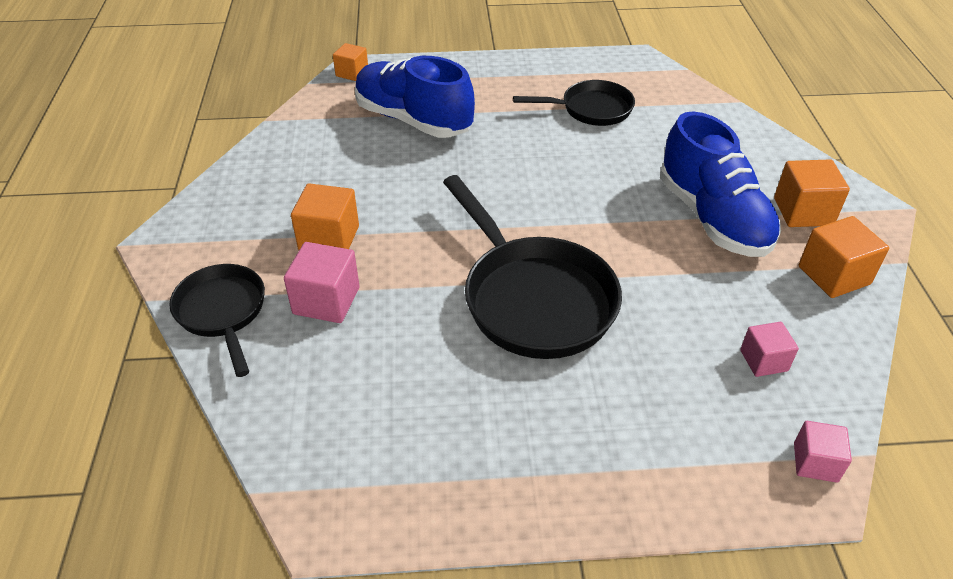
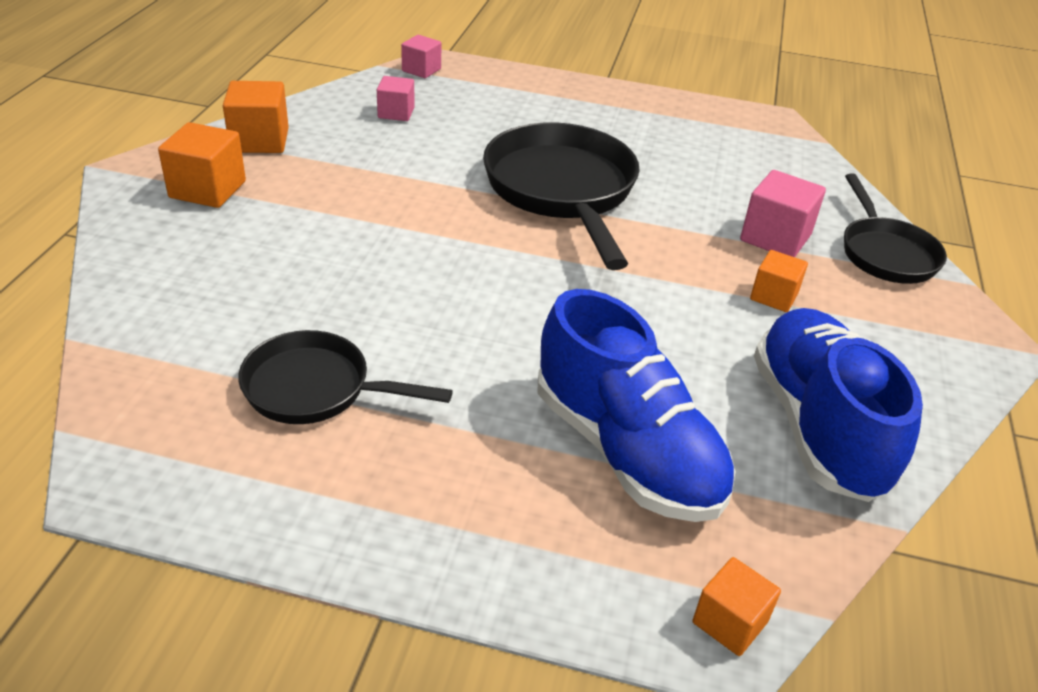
camera: 165 degrees left, 5 degrees down
orange cube [291,183,359,250] -> orange cube [750,250,808,312], size x0.64
blue shoe [660,111,781,257] -> blue shoe moved to [754,308,923,502]

